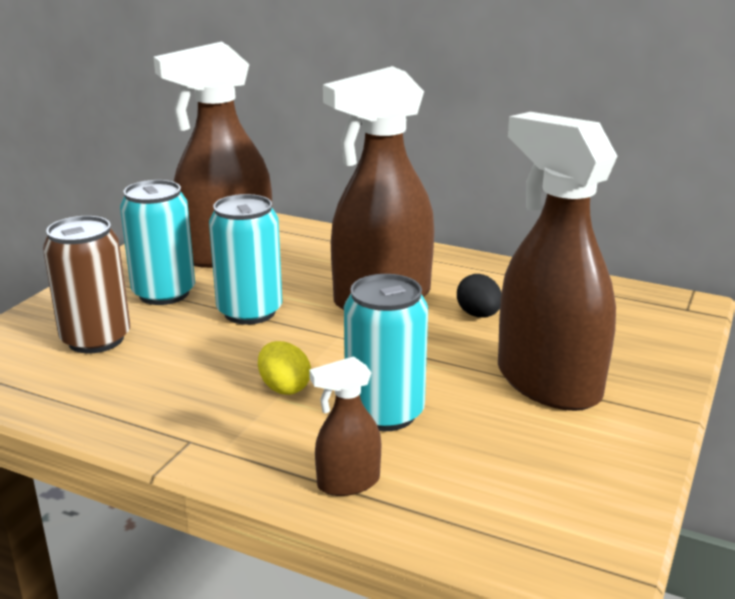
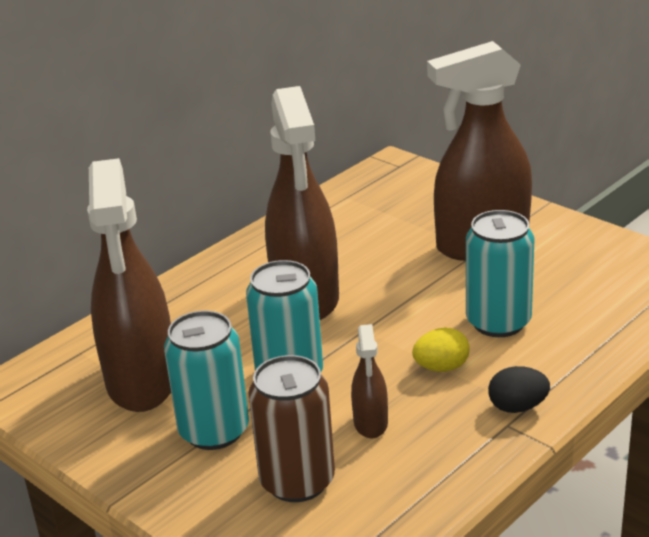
camera: 70 degrees left, 5 degrees up
brown spray bottle [309,356,381,496] -> brown spray bottle moved to [351,324,388,438]
black egg [457,274,501,318] -> black egg moved to [488,366,550,413]

